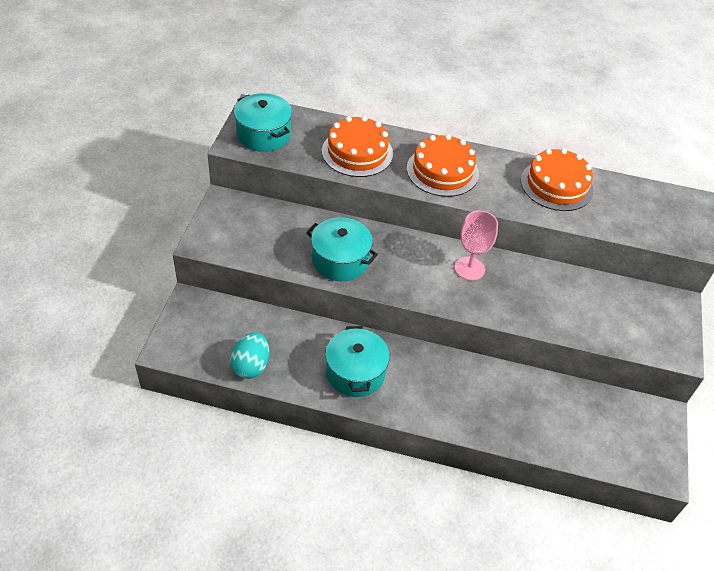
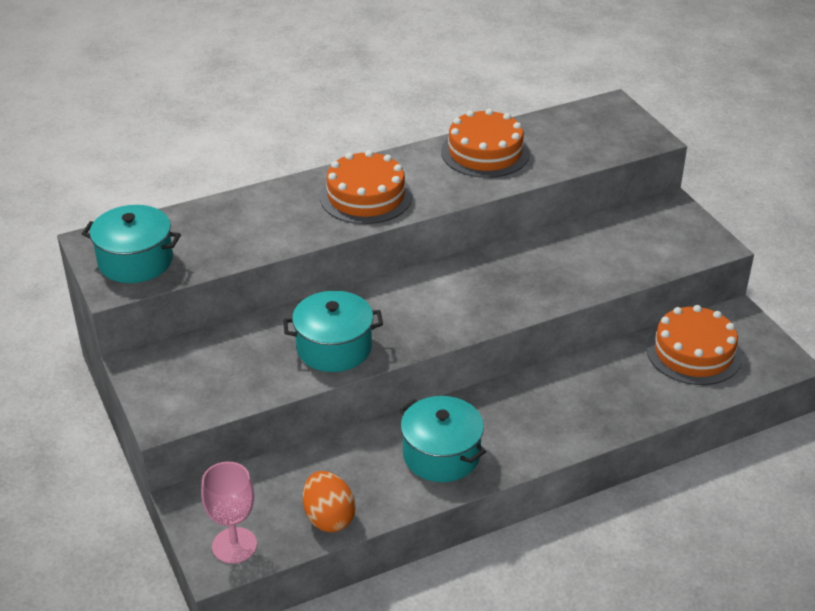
camera: 35 degrees left, 10 degrees down
turquoise egg [230,332,269,379] -> orange egg [303,471,356,532]
orange cake [322,116,393,177] -> orange cake moved to [646,305,742,385]
pink goblet [455,210,498,281] -> pink goblet moved to [201,462,257,564]

